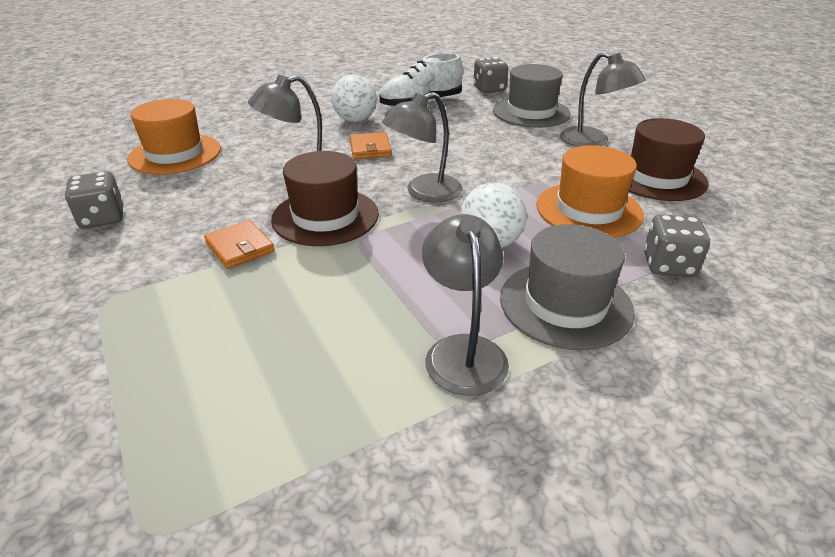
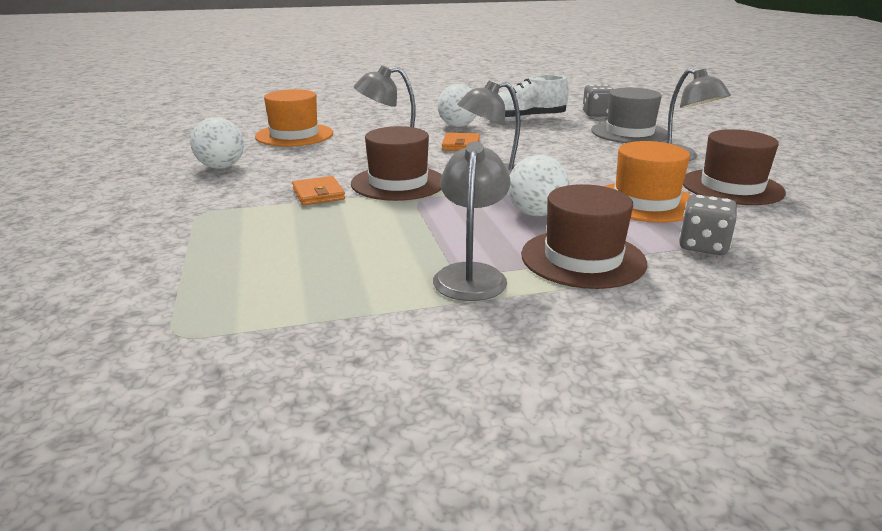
camera: 15 degrees right, 10 degrees down
grey dice [65,171,124,229] -> white ball [190,117,244,169]
grey hat [500,224,635,350] -> brown hat [521,184,647,289]

